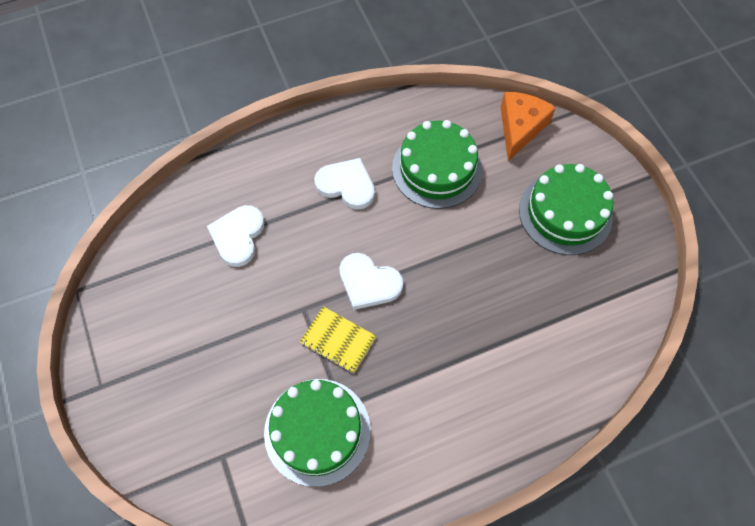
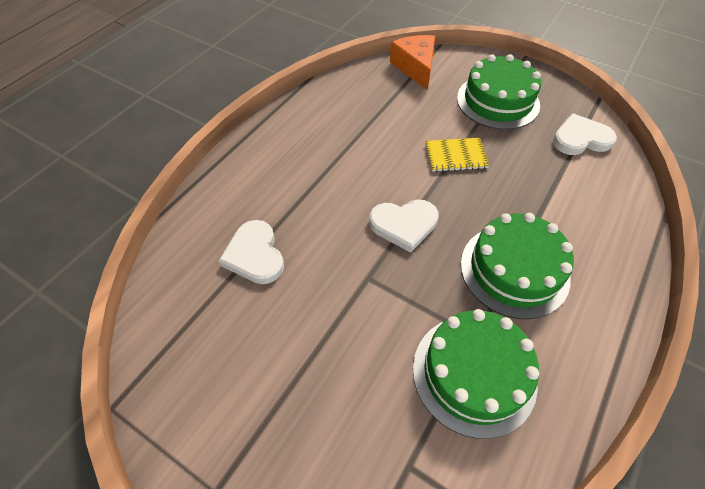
camera: 35 degrees left, 10 degrees down
yellow notebook [300,306,377,374] -> yellow notebook moved to [425,138,490,172]
white heart [314,158,375,210] -> white heart moved to [553,113,617,155]
green cake [392,120,482,209] -> green cake moved to [461,213,574,319]

